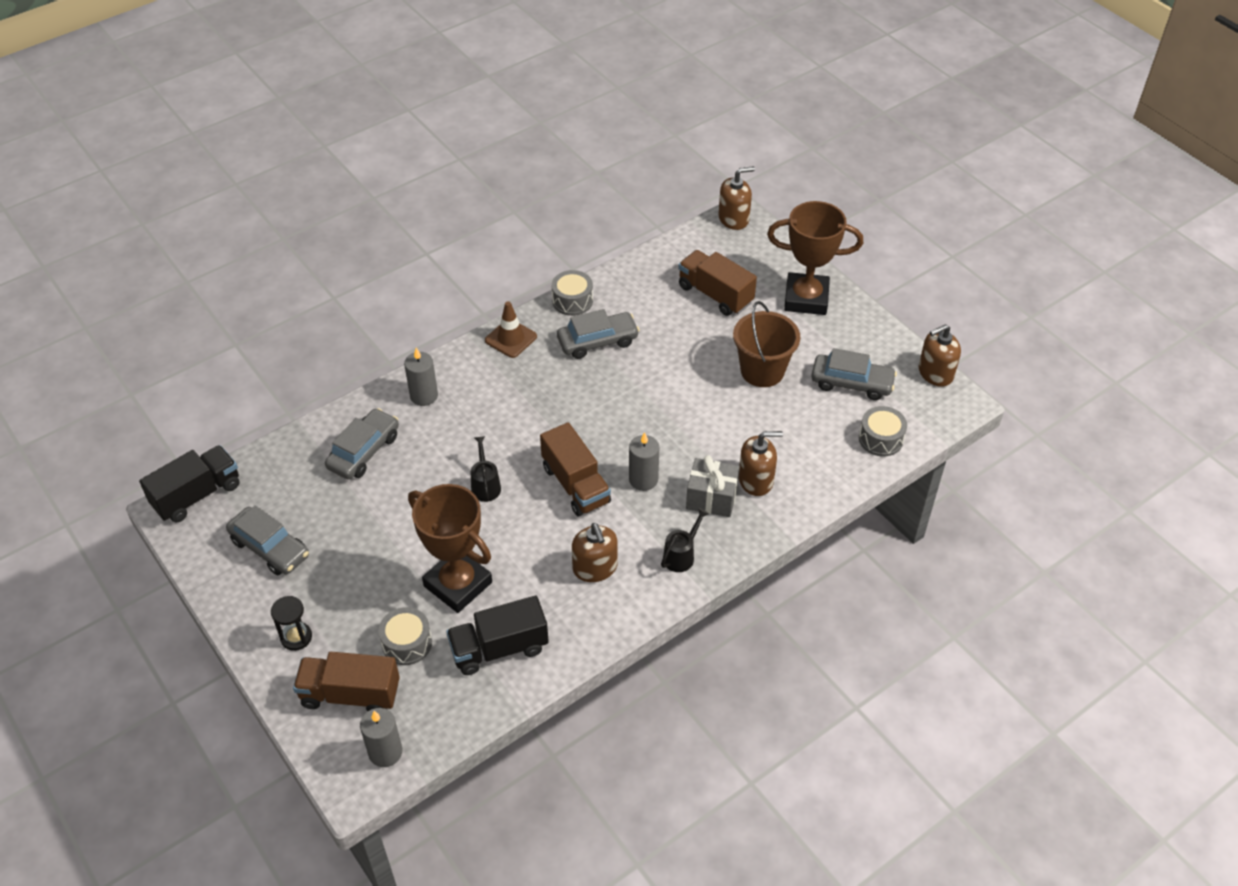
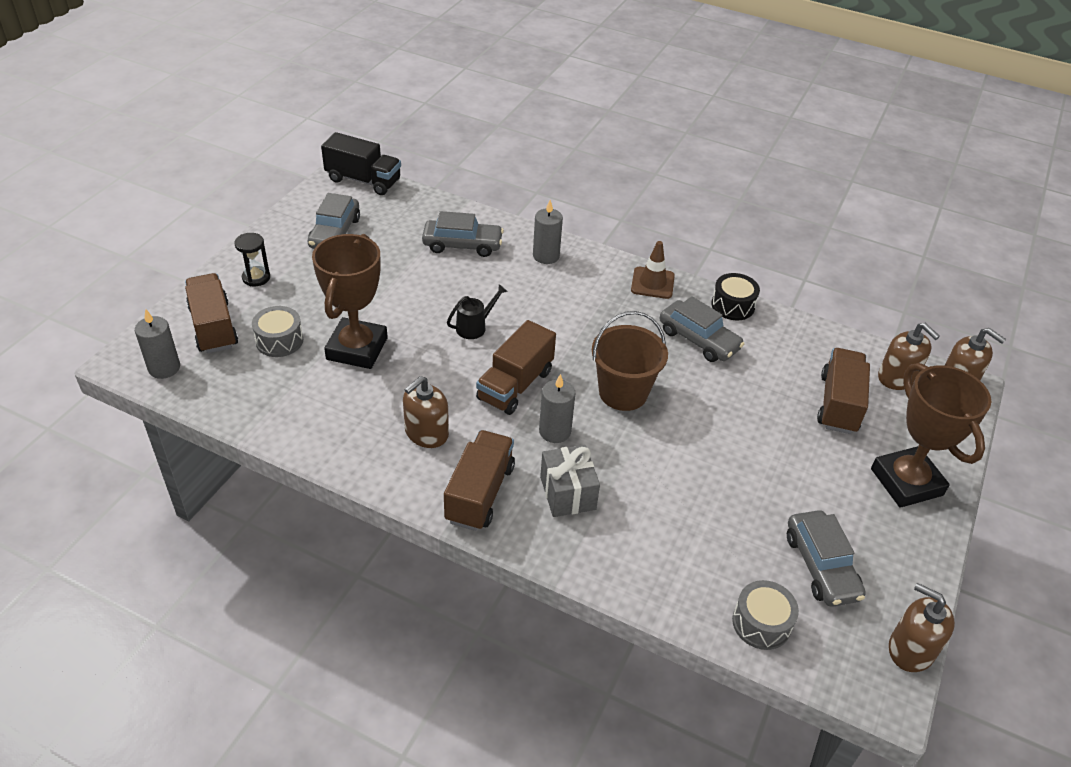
camera: 60 degrees right, 5 degrees down
black truck [446,596,549,675] -> none
grey drum [552,270,593,316] -> black drum [711,273,760,320]
black watering can [661,508,709,572] -> brown truck [444,430,515,531]
brown bucket [733,301,800,387] -> brown bucket moved to [592,311,668,411]
brown soap dispenser [739,431,783,496] -> brown soap dispenser moved to [878,323,940,390]

